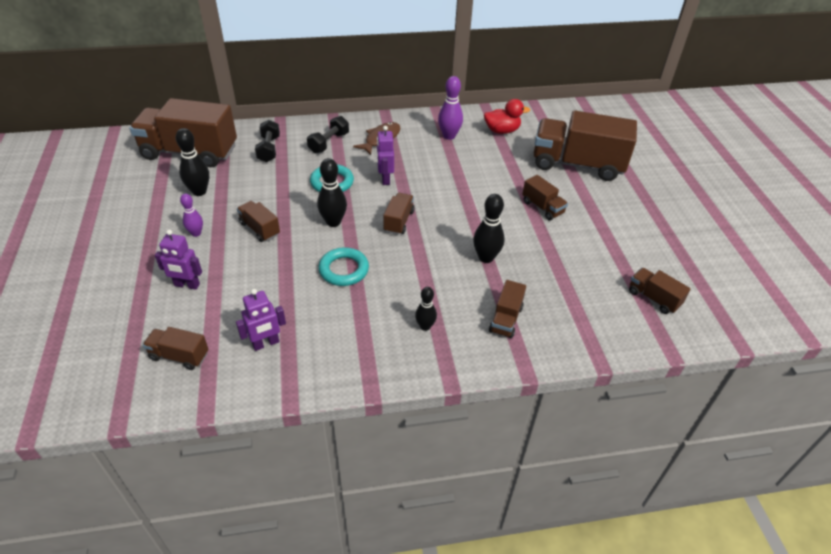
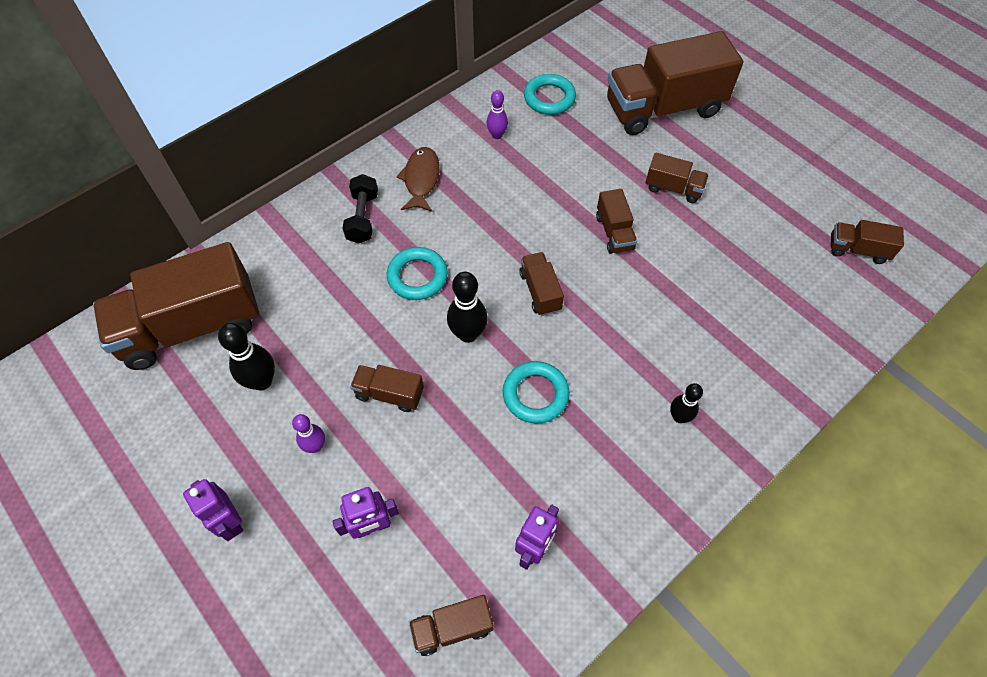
camera: 30 degrees left, 15 degrees up
black dumbbell [255,120,280,162] -> none
purple robot [377,126,394,185] -> purple robot moved to [183,479,243,541]
purple bowling pin [438,76,463,140] -> purple bowling pin [487,90,508,139], size x0.64
black bowling pin [473,194,505,263] -> none
red duck [484,99,530,134] -> turquoise ring [524,74,576,115]
brown truck [489,280,526,338] -> brown truck moved to [596,189,637,254]

